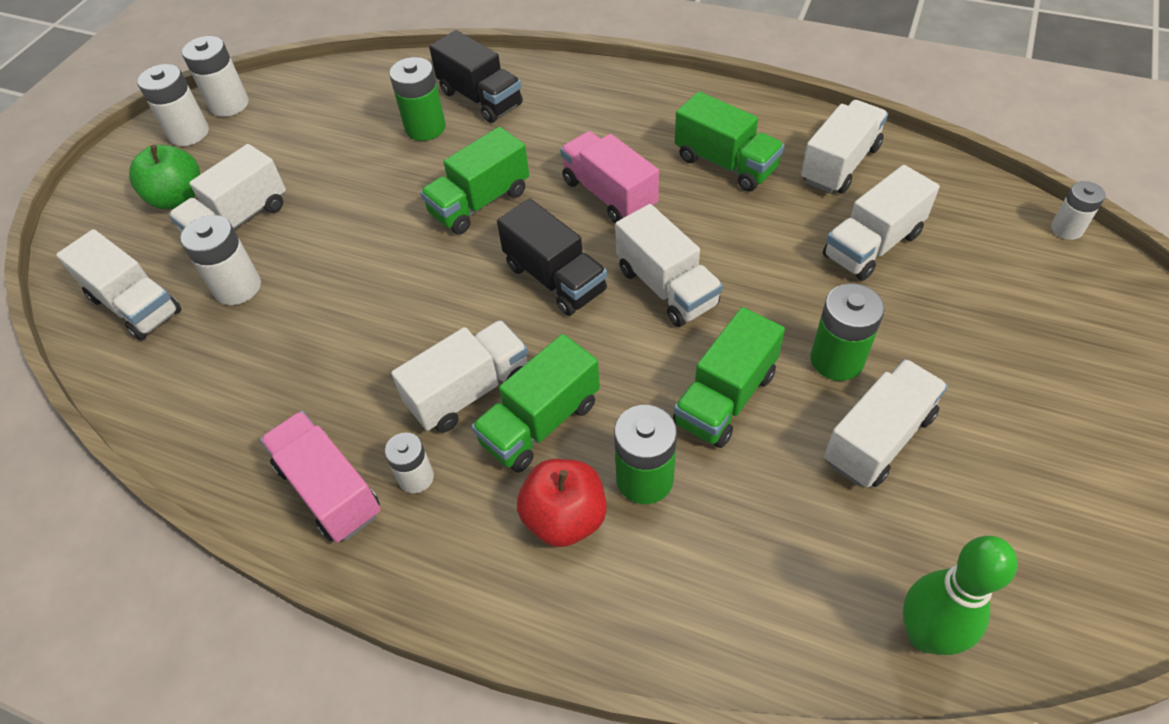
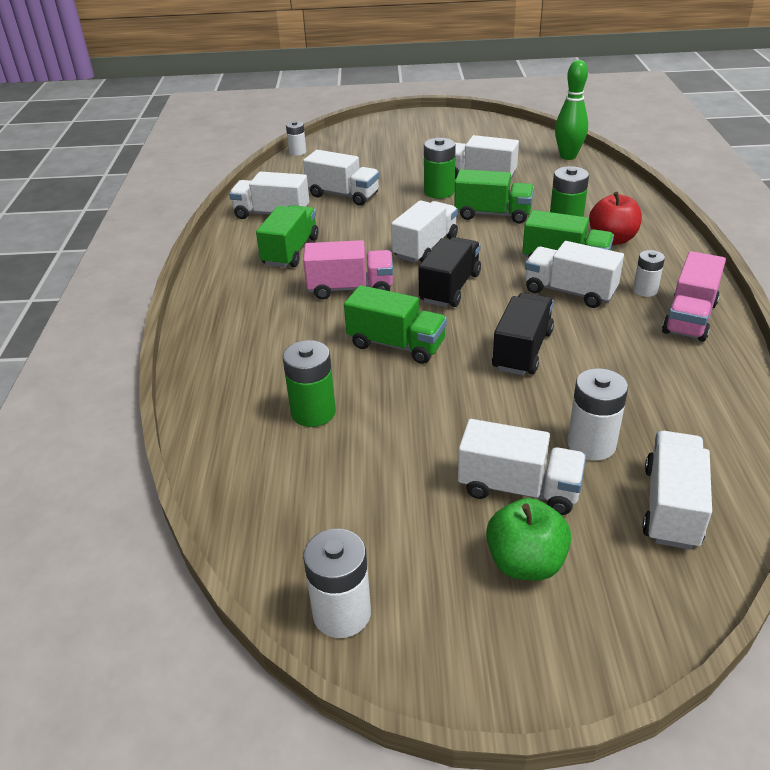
camera: 115 degrees left, 15 degrees down
white battery [137,64,209,146] -> none
black truck [429,30,523,123] -> black truck moved to [492,293,554,376]
pink truck [560,131,659,223] -> pink truck turned 120 degrees counterclockwise [303,240,393,300]

